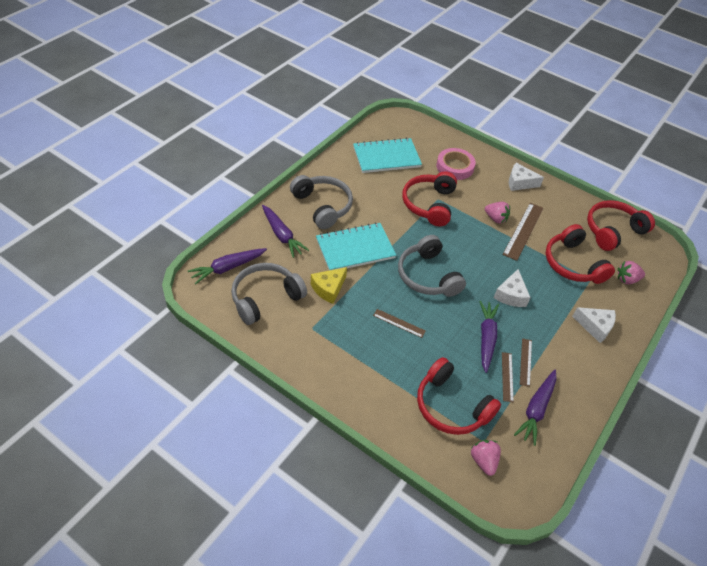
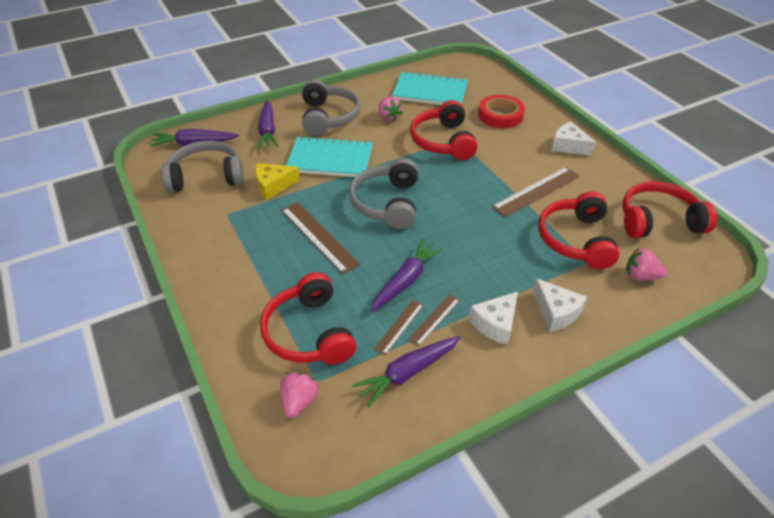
camera: 30 degrees right, 5 degrees down
brown ruler [373,309,426,338] -> brown ruler [281,202,360,274], size x1.77
red headphones [402,171,457,227] -> red headphones turned 45 degrees counterclockwise [410,100,477,160]
pink tape [436,148,476,180] -> red tape [478,95,525,128]
pink strawberry [485,202,510,224] -> pink strawberry moved to [379,96,403,122]
white cheese [494,269,531,307] -> white cheese moved to [469,292,518,345]

